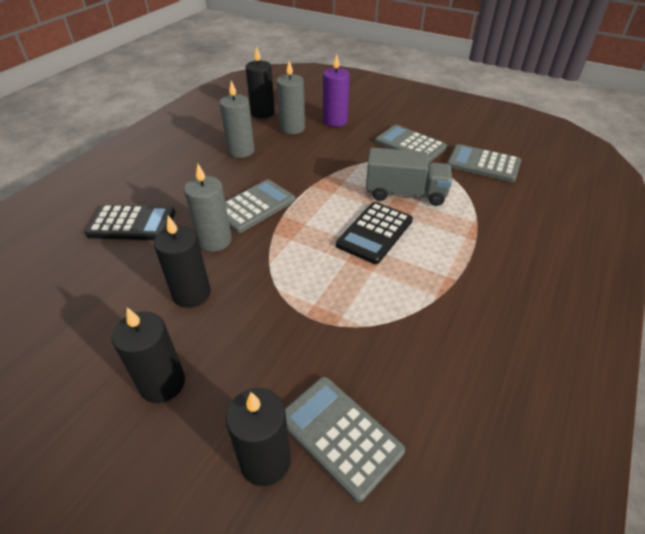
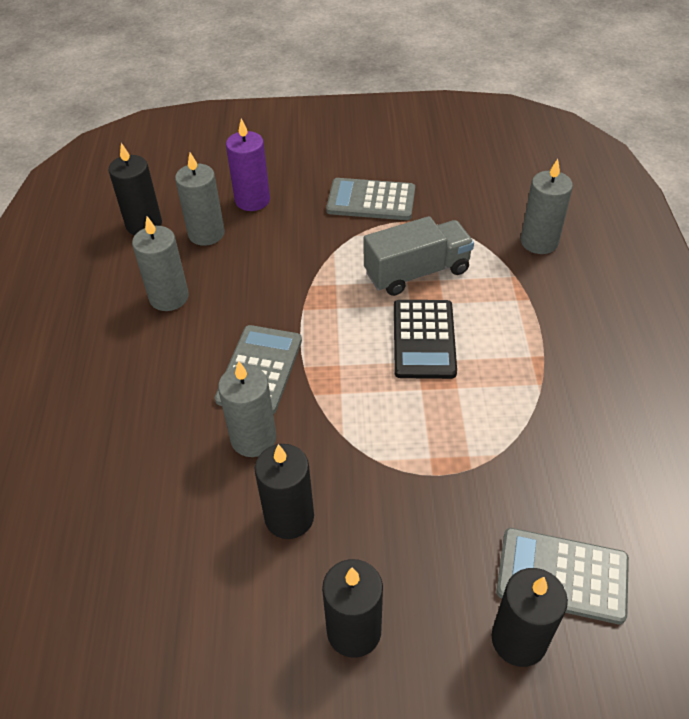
camera: 30 degrees left, 5 degrees up
black calculator [85,204,175,240] -> none
grey calculator [447,144,521,182] -> none
none -> grey candle [521,159,573,254]

